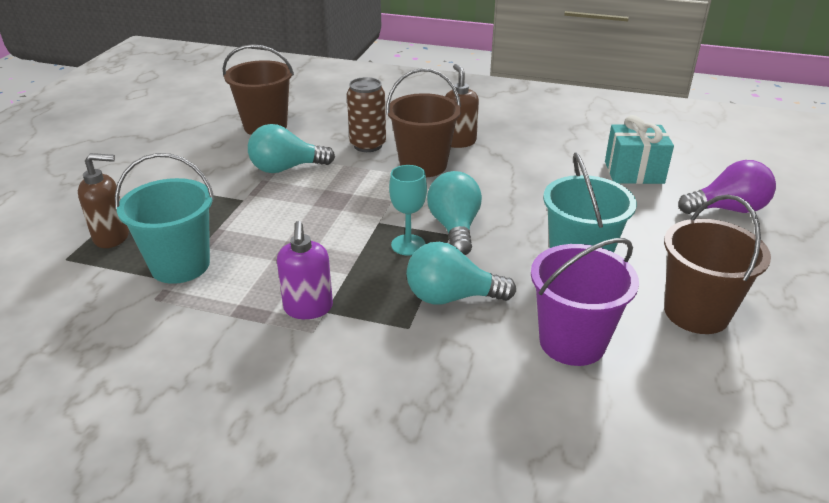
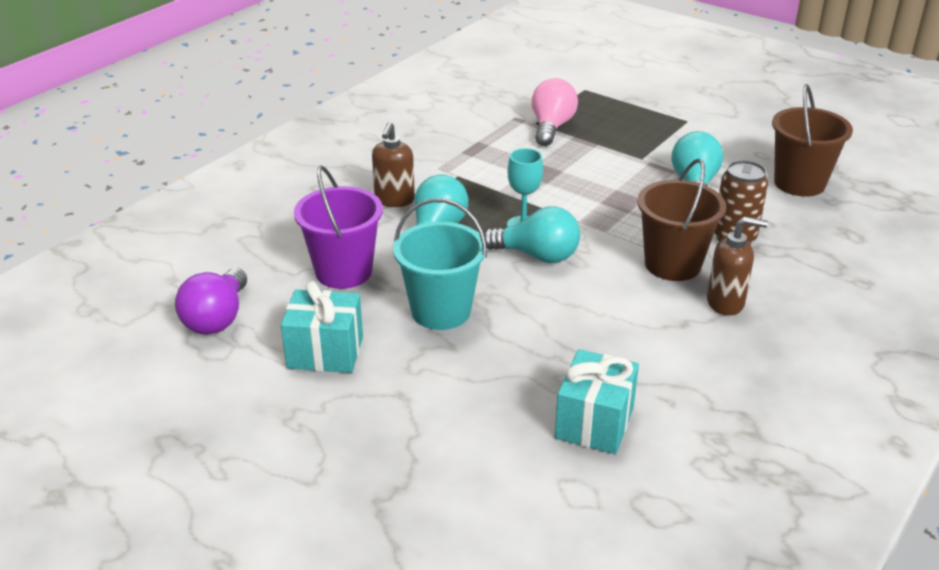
camera: 110 degrees right, 0 degrees up
brown soap dispenser [78,153,129,248] -> brown soap dispenser moved to [372,122,415,207]
turquoise bucket [115,153,215,284] -> pink light bulb [532,78,578,146]
purple soap dispenser [277,221,333,319] -> none
brown bucket [664,194,771,334] -> turquoise gift [281,281,363,373]
purple light bulb [678,160,776,214] -> purple light bulb moved to [175,268,247,334]

